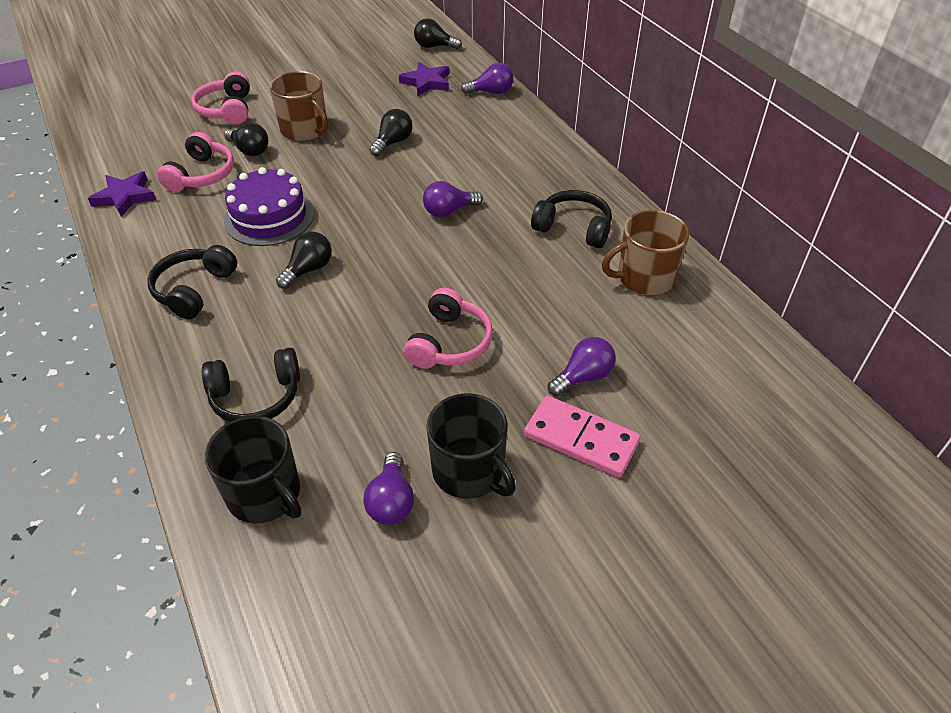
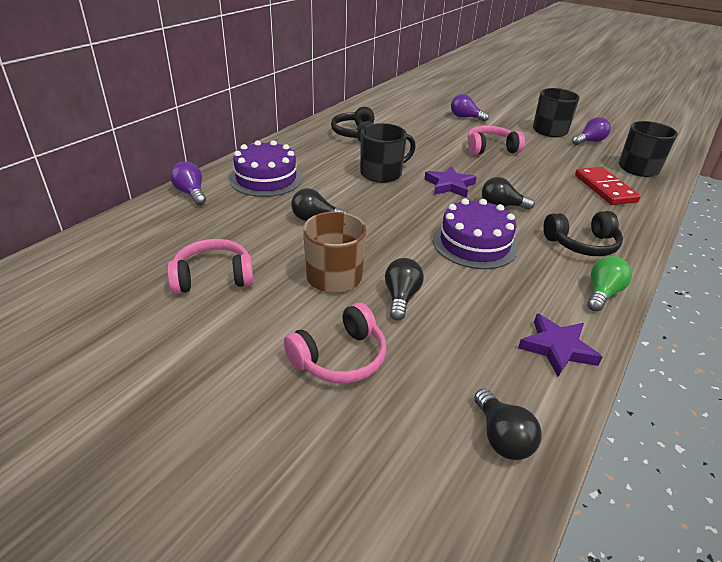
camera: 120 degrees left, 10 degrees down
pink headphones [157,132,234,192] -> pink headphones moved to [167,239,254,294]
black headphones [202,348,300,422] -> red domino [575,167,641,205]
purple star [399,62,449,97] -> purple star moved to [424,166,477,198]
black light bulb [414,18,462,49] -> black light bulb moved to [474,389,541,460]
purple light bulb [423,181,483,217] -> black mug [360,123,416,183]
pink domino [524,395,640,478] -> none
brown mug [602,210,689,295] -> none
none -> purple cake [229,140,302,197]
none -> green light bulb [587,256,632,311]

